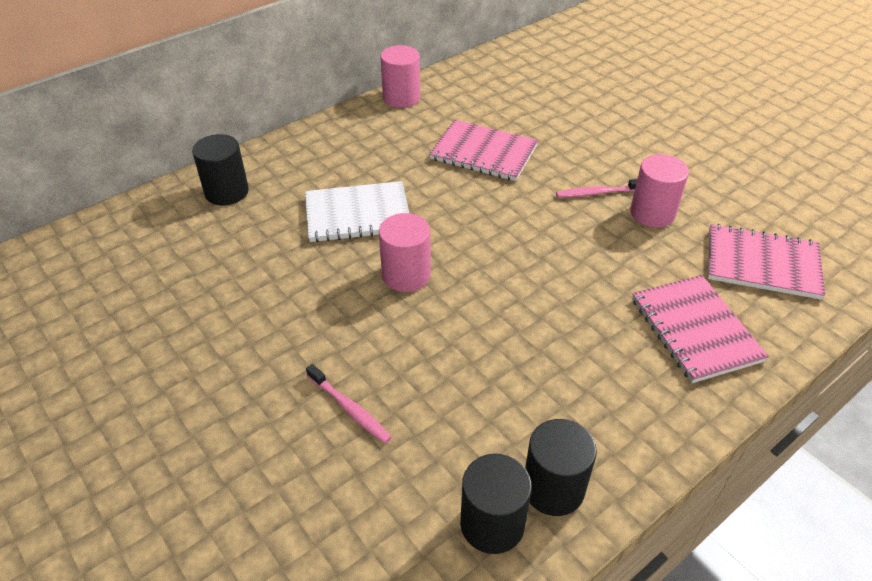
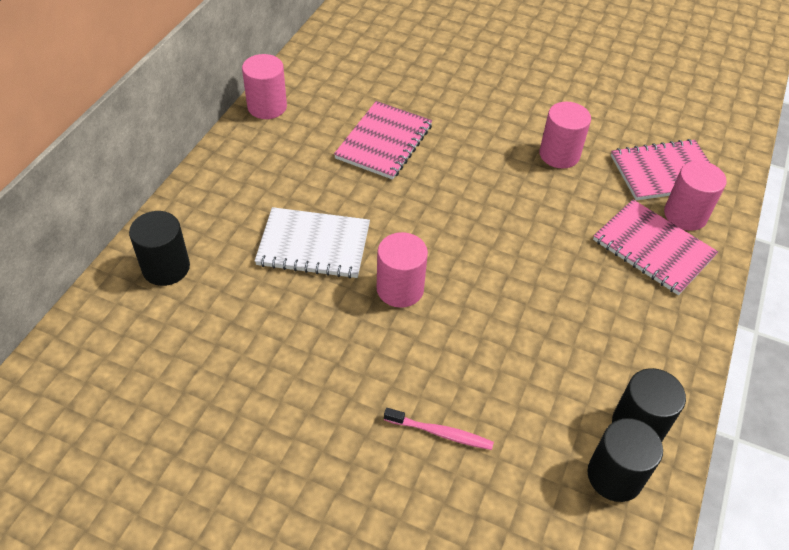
camera: 30 degrees left, 5 degrees up
white notebook [305,181,409,242] -> white notebook turned 45 degrees clockwise [255,207,370,279]
pink notebook [429,120,538,181] -> pink notebook turned 60 degrees counterclockwise [334,101,432,180]
pink toothbrush [556,179,637,198] -> none
none -> pink cylinder [664,161,727,231]

